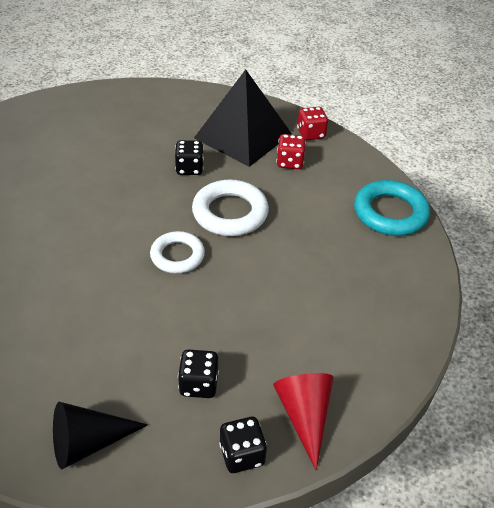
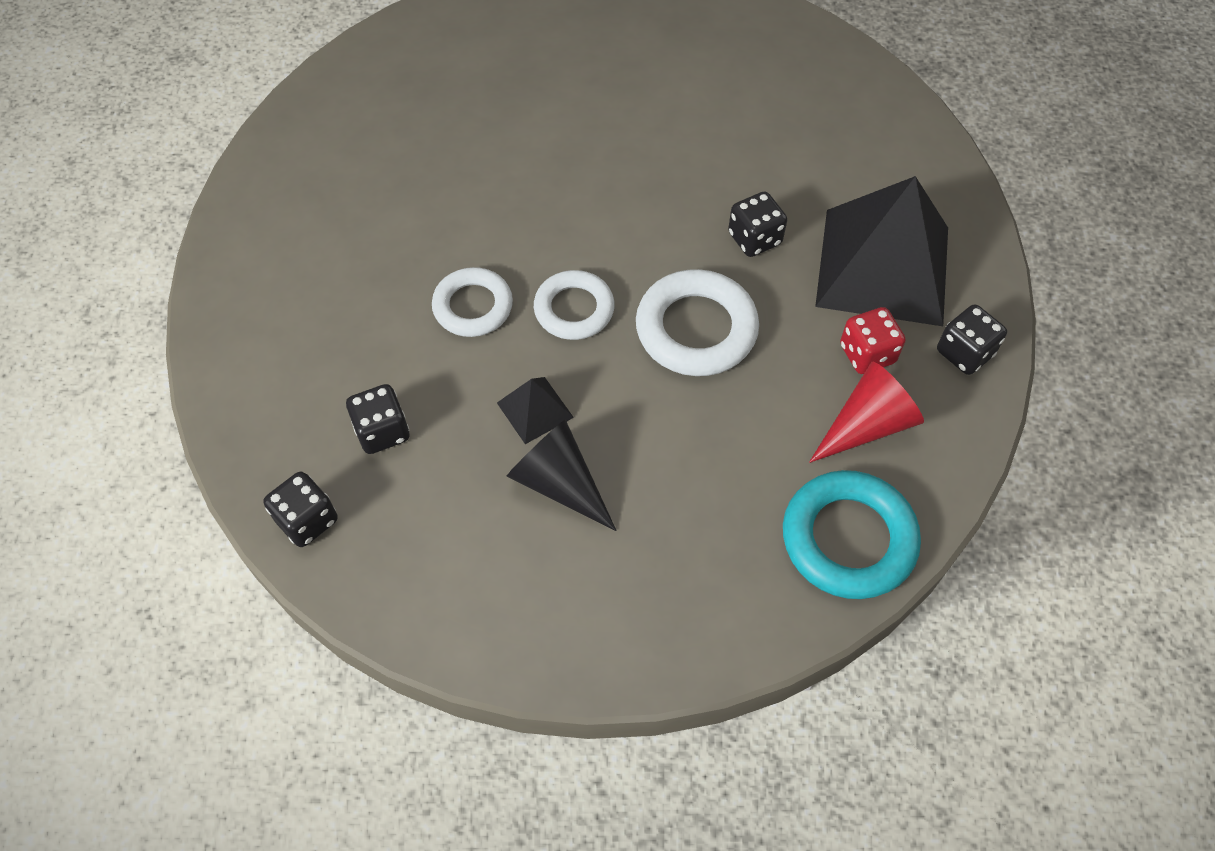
camera: 65 degrees right, 15 degrees up
black cone [53,402,148,469] -> black cone moved to [507,419,617,531]
red cone [273,373,334,470] -> red cone moved to [809,362,924,463]
red dice [297,107,328,140] -> black dice [937,305,1007,375]
none -> white ring [432,267,513,337]
none -> black pyramid [497,377,574,444]

